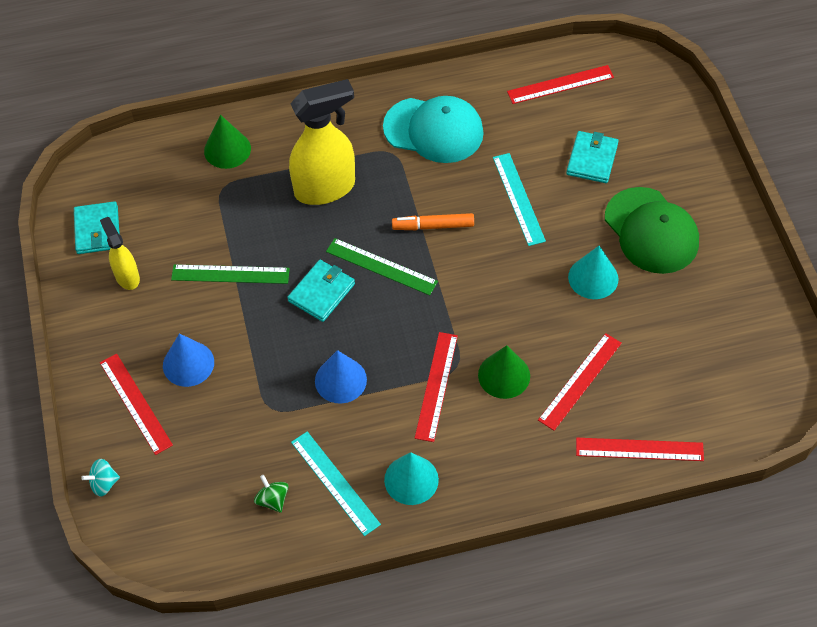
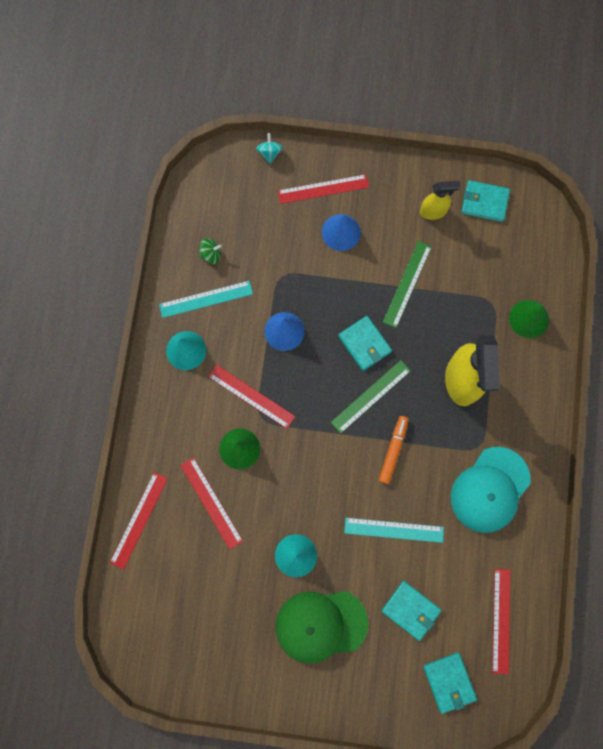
camera: 110 degrees right, 20 degrees up
none -> turquoise wallet [423,653,477,714]

